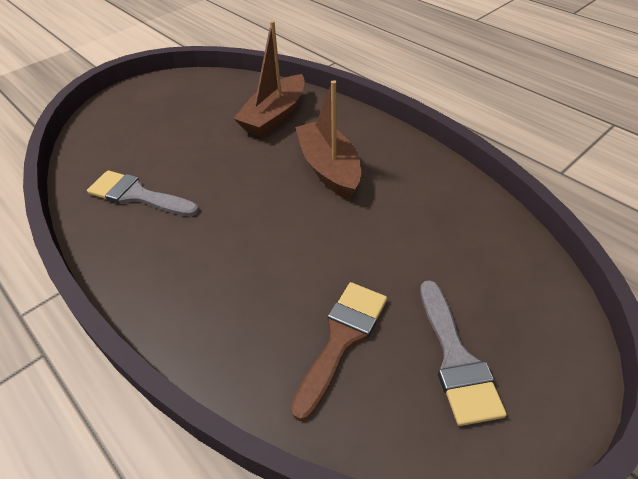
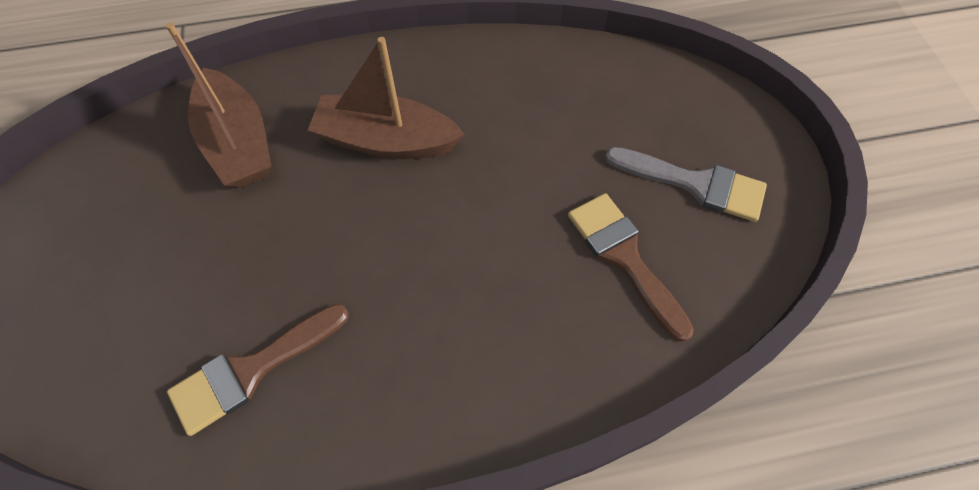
camera: 60 degrees left, 15 degrees up
grey brush [87,170,199,217] -> brown brush [167,304,349,436]

